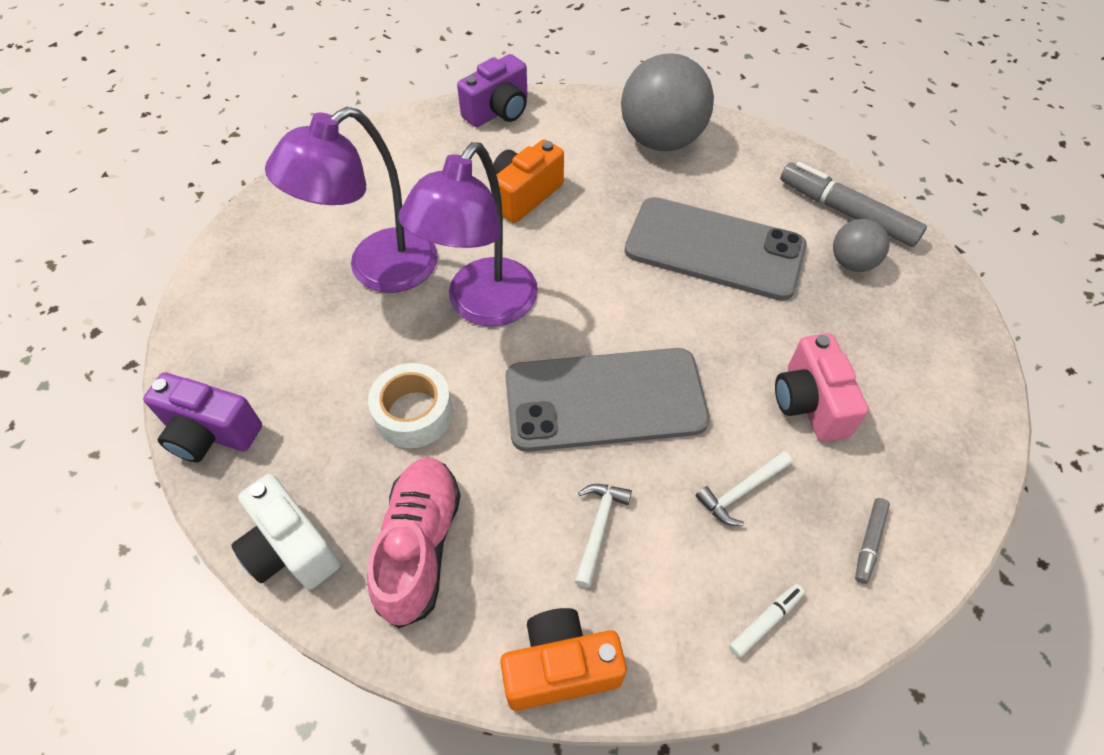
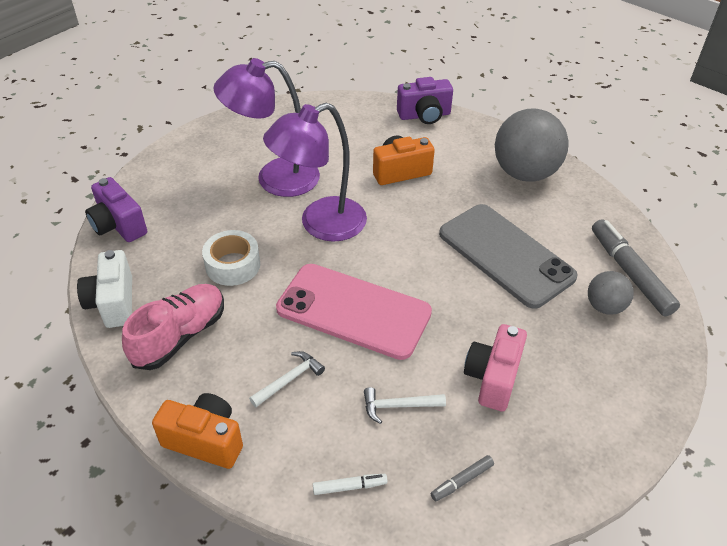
camera: 30 degrees right, 10 degrees down
grey phone [505,348,710,452] -> pink phone [276,264,432,360]

